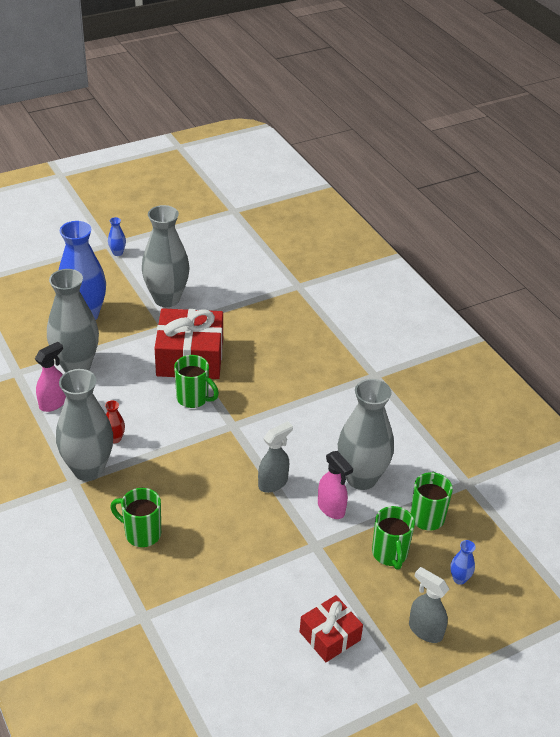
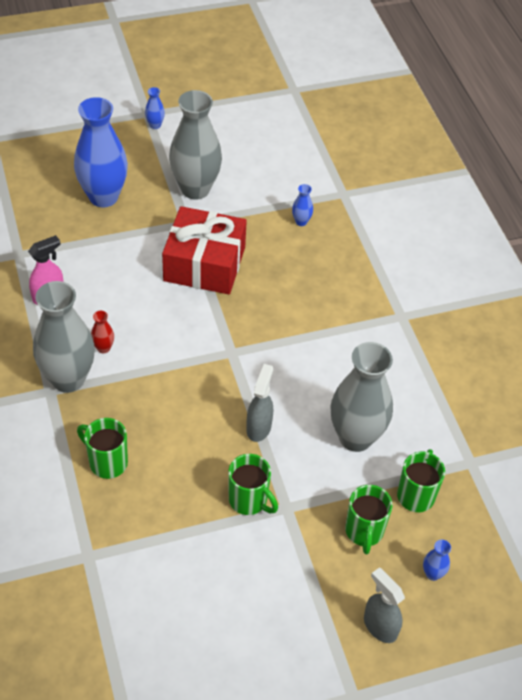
camera: 10 degrees right, 10 degrees up
grey vase [47,269,99,372] -> none
green mug [174,355,219,408] -> green mug moved to [228,454,278,515]
grey spray bottle [258,421,293,493] -> grey spray bottle turned 45 degrees counterclockwise [246,364,273,442]
red gift [300,595,363,662] -> none
pink spray bottle [318,451,353,519] -> none
none -> blue vase [292,184,313,226]

